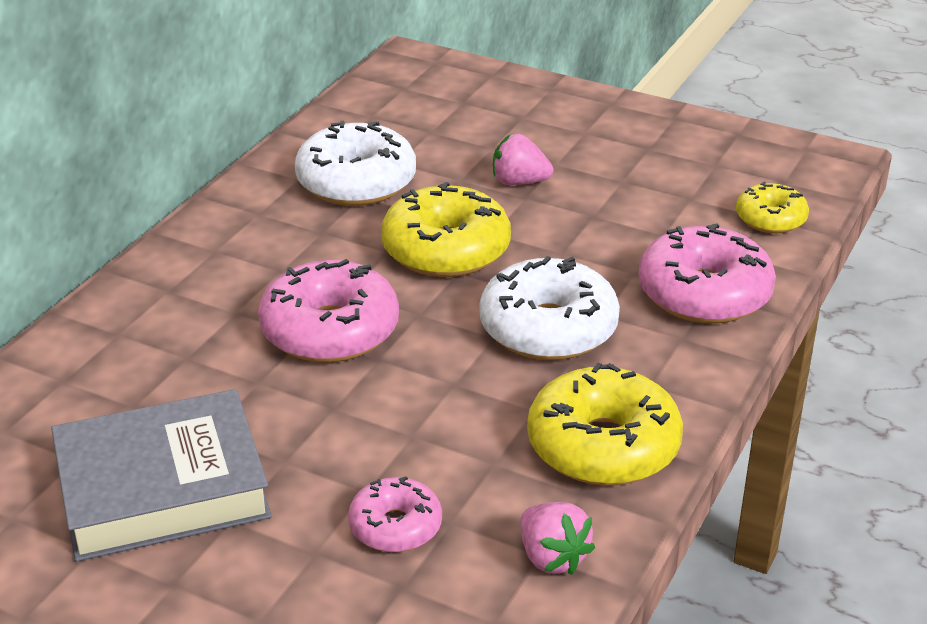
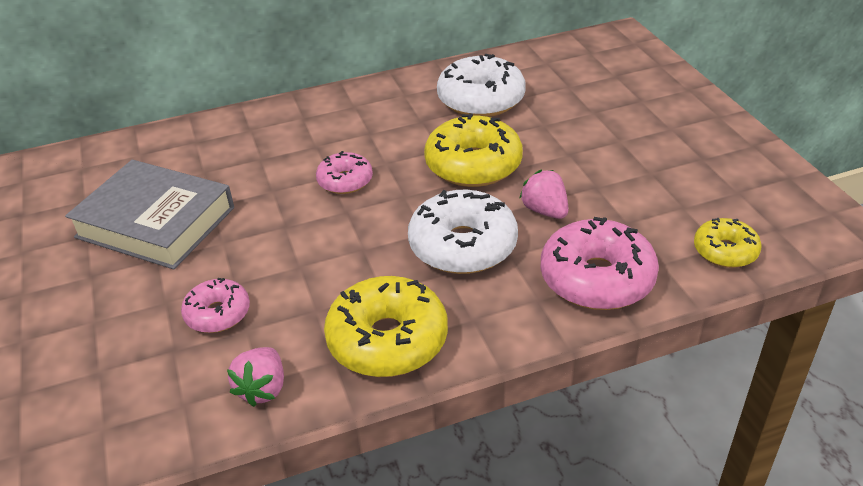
camera: 45 degrees right, 5 degrees up
pink donut [258,259,399,363] -> pink donut [316,151,373,194], size x0.57
pink strawberry [493,134,554,185] -> pink strawberry moved to [520,170,568,219]

